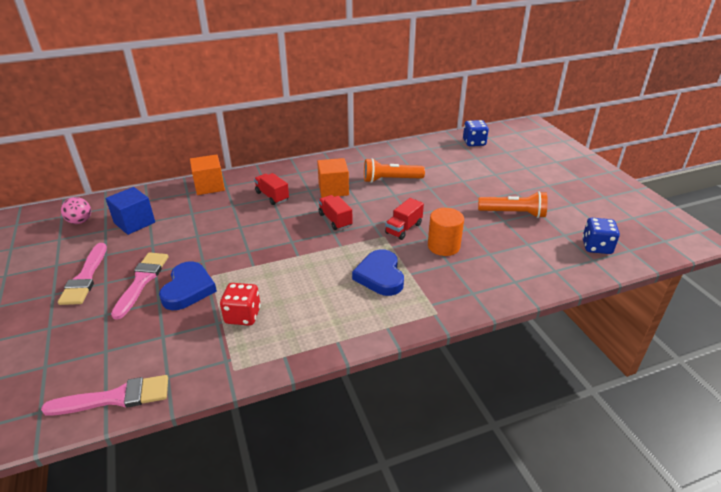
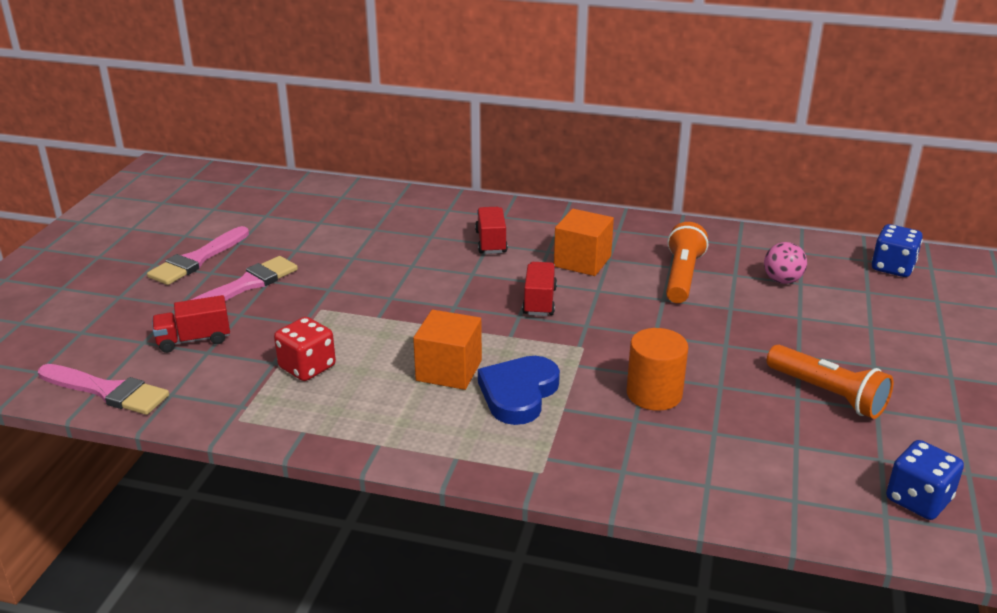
camera: 35 degrees right, 5 degrees down
pink ball [61,197,91,224] -> pink ball moved to [764,242,807,284]
blue cube [105,187,155,235] -> none
blue heart [159,261,217,310] -> none
orange cube [190,154,225,195] -> orange cube moved to [413,310,482,390]
orange flashlight [364,158,425,183] -> orange flashlight turned 75 degrees clockwise [666,222,708,303]
red truck [385,198,424,240] -> red truck moved to [152,295,230,353]

